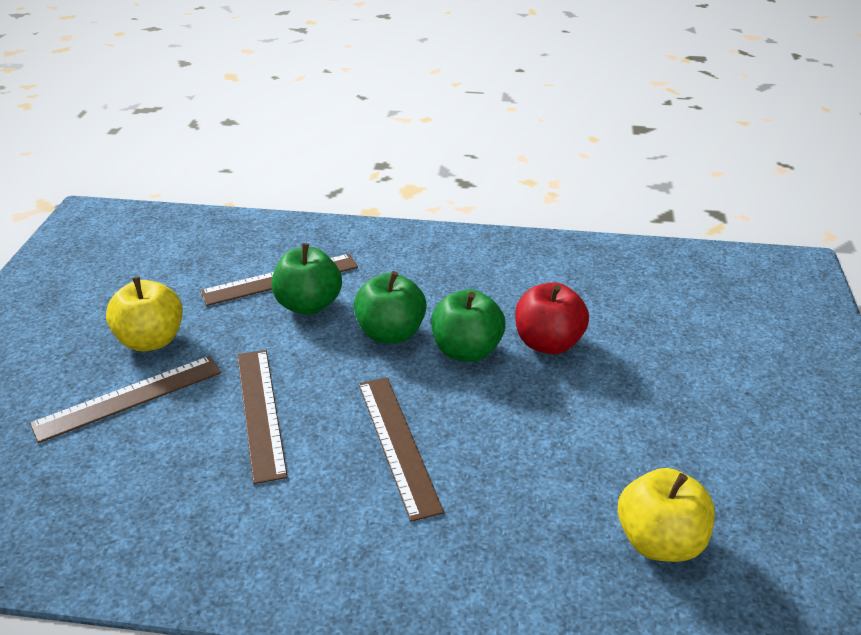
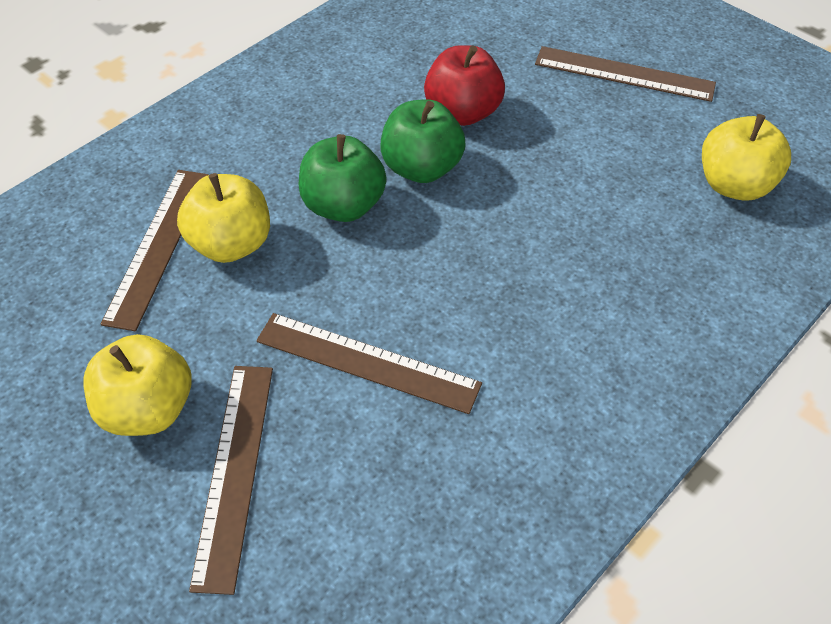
camera: 55 degrees left, 15 degrees up
green apple [271,243,342,315] -> yellow apple [177,173,270,263]
brown ruler [359,377,444,522] -> brown ruler moved to [535,46,716,102]

